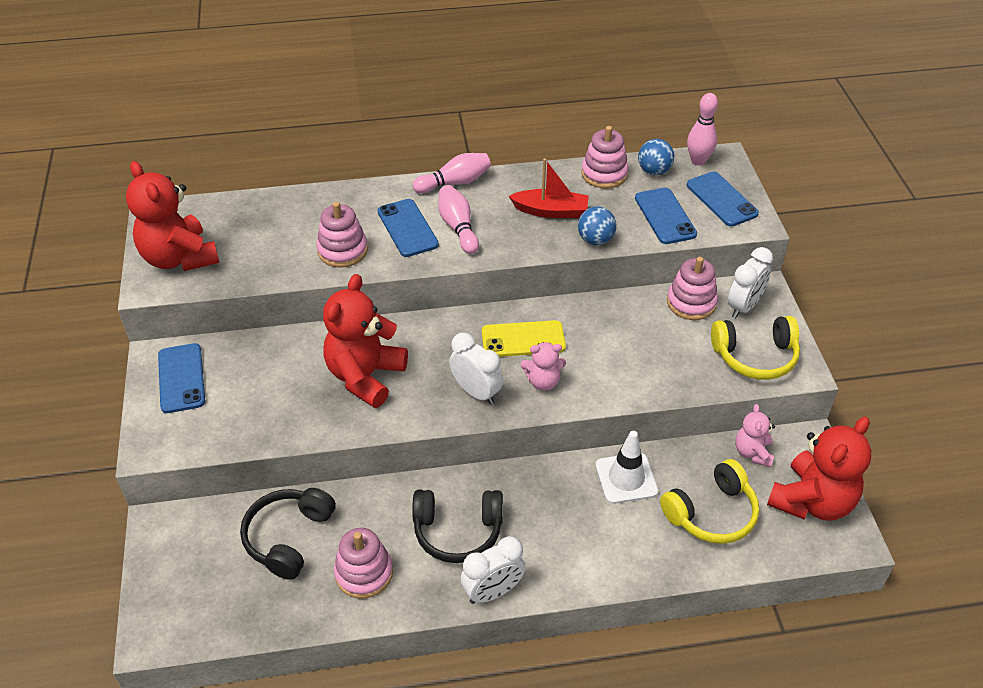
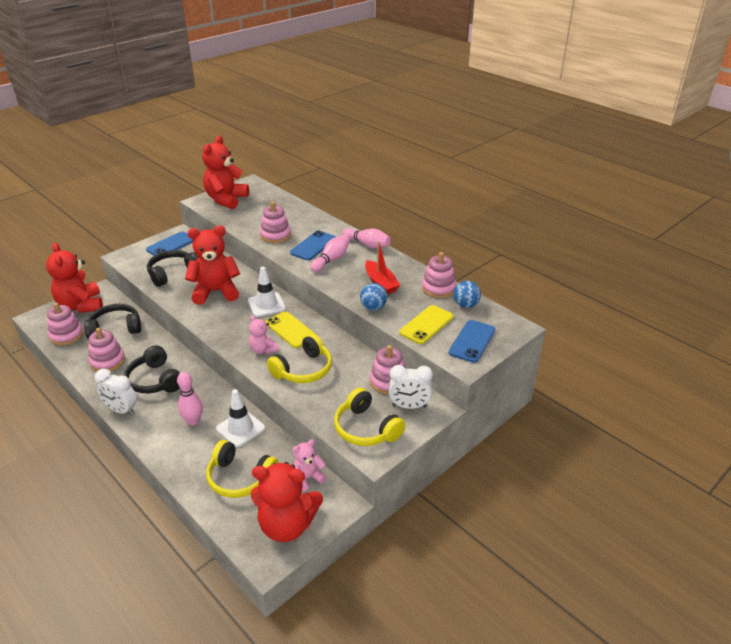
camera: 55 degrees right, 10 degrees down
white clock [449,333,503,405] -> none
blue phone [635,187,697,244] -> yellow phone [400,305,454,344]
pink bowling pin [687,93,718,166] -> pink bowling pin moved to [177,372,203,426]
none -> red teddy bear [46,243,103,313]
none -> pink stacking toy [47,303,84,346]
none -> black headphones [147,250,198,287]
none -> white traffic cone [248,267,286,317]
none -> yellow headphones [267,334,332,383]

